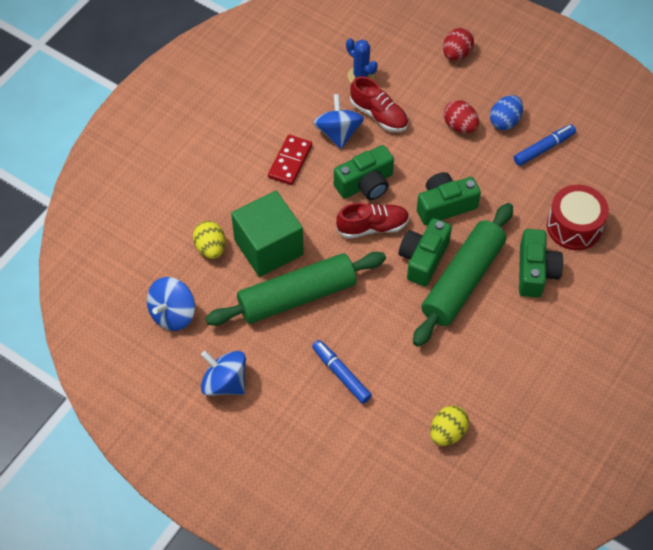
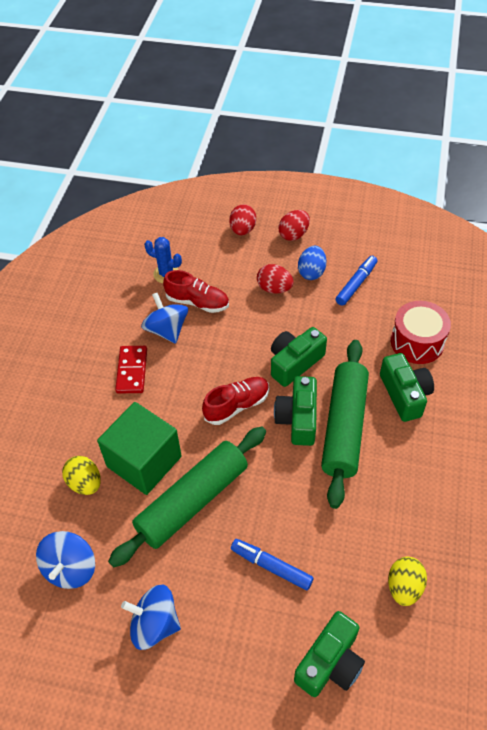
camera: 20 degrees left, 5 degrees down
green camera [334,145,394,200] -> green camera moved to [294,611,365,697]
none -> red egg [278,210,310,241]

